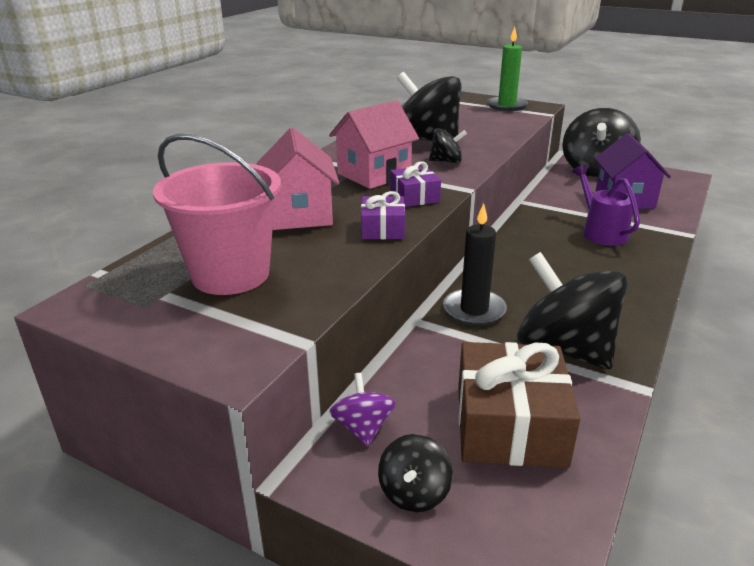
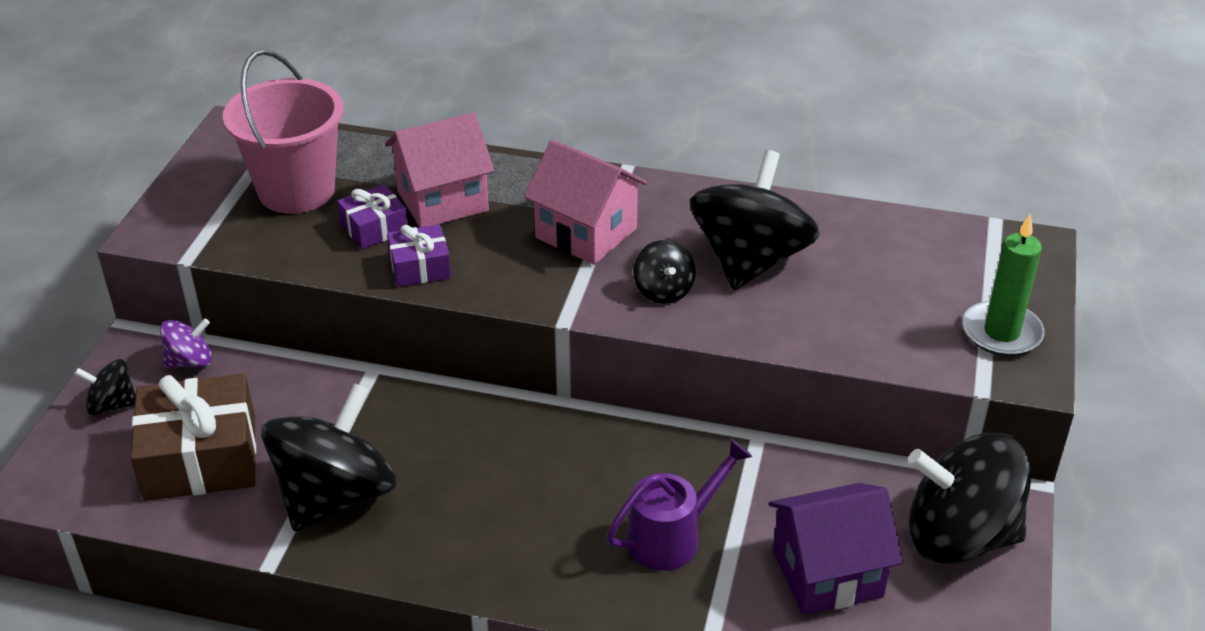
camera: 75 degrees right, 10 degrees up
purple gift [390,161,441,207] -> purple gift moved to [337,184,408,249]
black candle [443,203,507,326] -> none

